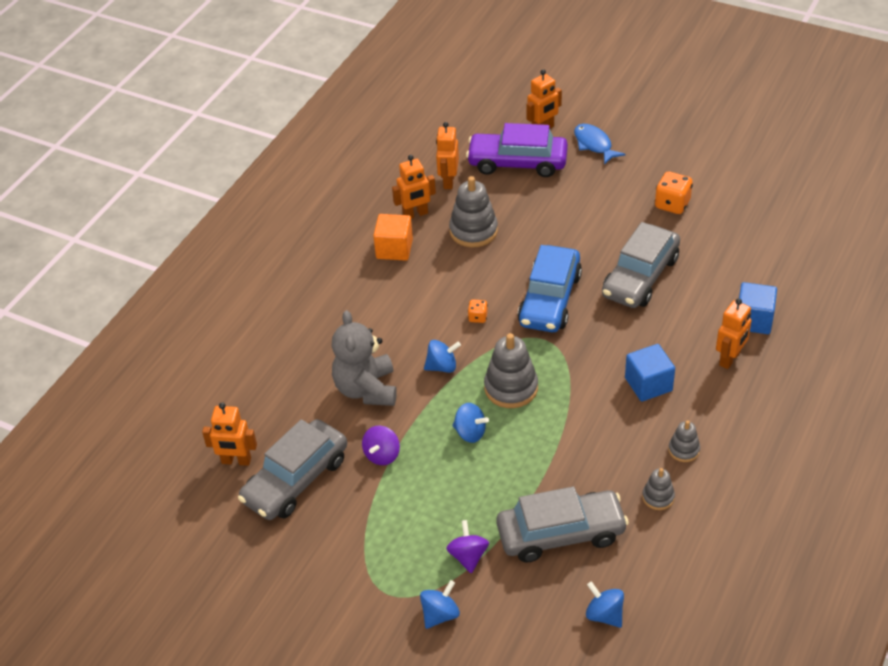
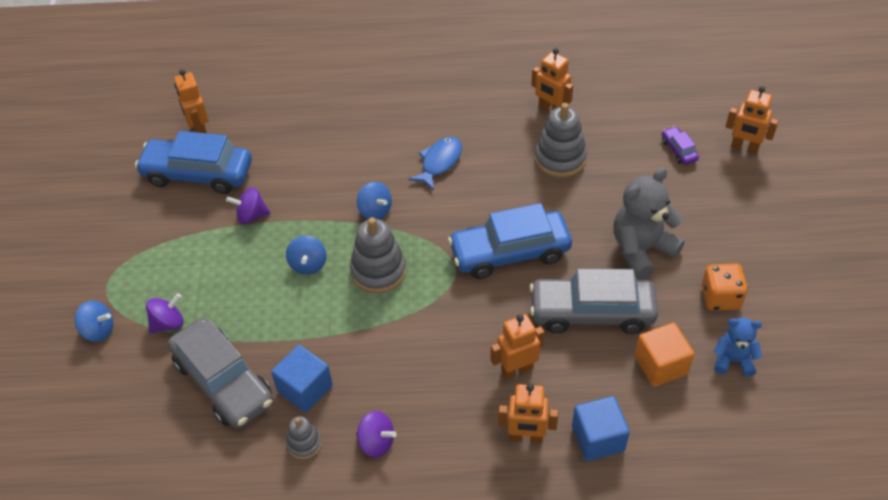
camera: 60 degrees right, 5 degrees up
grey car [238,419,347,520] -> blue car [135,131,252,194]
grey teddy bear [332,310,397,406] -> grey teddy bear moved to [613,167,685,279]
orange cube [373,214,413,261] -> orange cube moved to [635,322,694,387]
orange robot [436,122,459,189] -> orange robot moved to [491,314,545,380]
purple car [466,123,568,177] -> purple car [662,126,699,165], size x0.43
orange dice [468,300,488,323] -> none
blue fish [574,124,625,165] -> blue fish moved to [409,136,462,190]
blue spinning top [586,581,624,628] -> none
blue cube [625,344,675,401] -> blue cube moved to [271,345,333,412]
grey stacking toy [668,420,700,462] -> purple spinning top [356,411,397,458]
none -> blue teddy bear [714,318,762,377]

